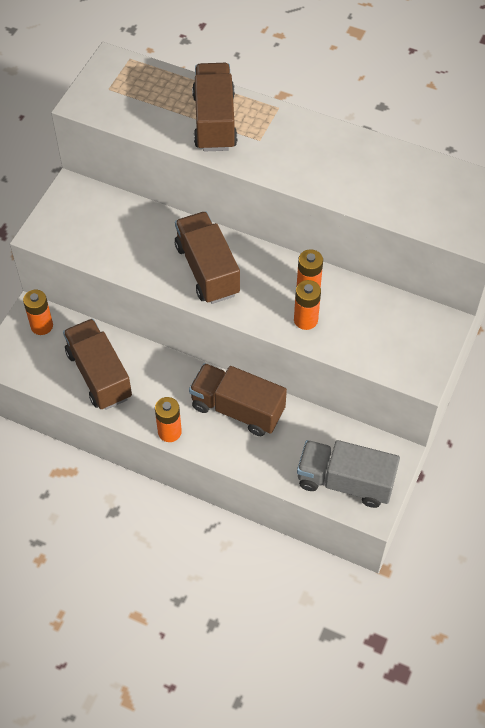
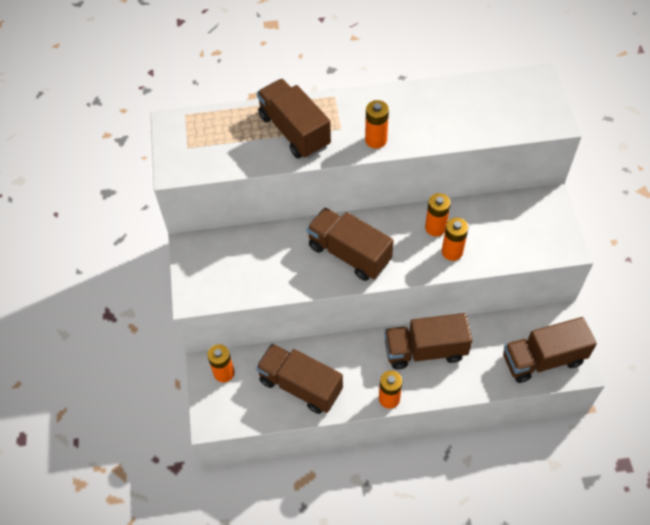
camera: 30 degrees left, 0 degrees up
grey truck [297,440,400,508] -> brown truck [503,317,597,383]
none -> orange battery [365,100,389,149]

